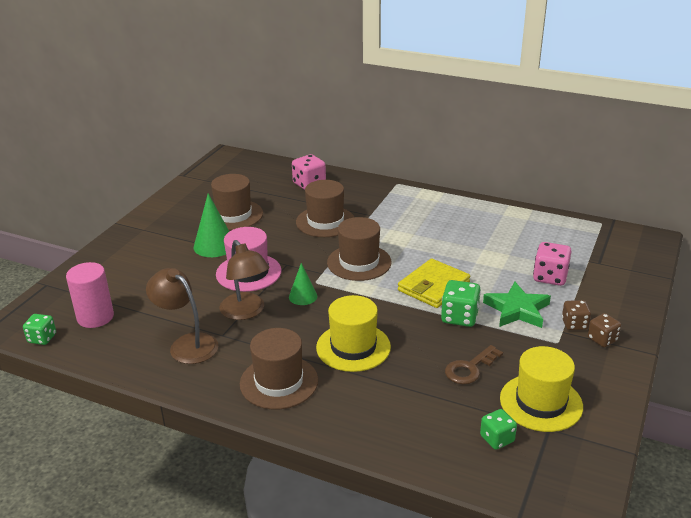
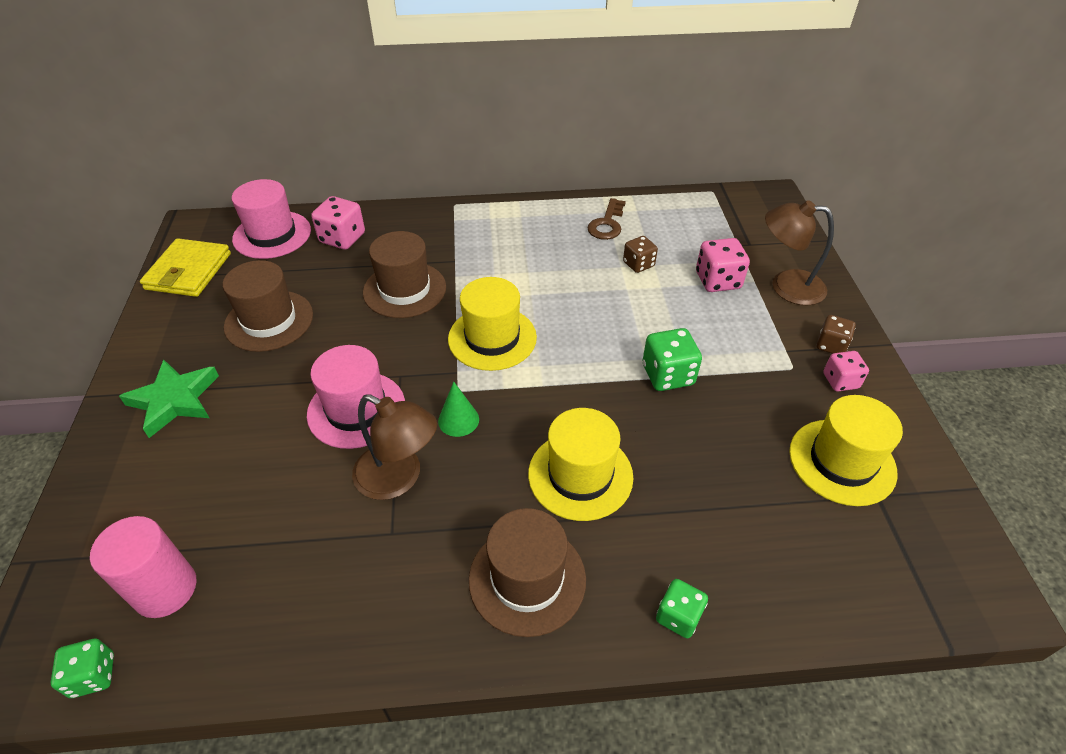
camera: 30 degrees left, 15 degrees up
brown lamp [146,268,218,364] -> brown lamp moved to [765,200,834,305]
green cone [194,193,229,257] -> none
brown hat [327,217,392,281] -> yellow hat [448,277,537,371]
yellow wallet [398,258,470,308] -> yellow wallet moved to [140,238,231,297]
brown key [445,345,503,384] -> brown key moved to [587,198,626,240]
green dice [480,409,517,450] -> green dice moved to [656,579,708,638]
green star [483,282,551,328] -> green star moved to [119,360,219,438]
brown dice [562,300,591,330] -> brown dice moved to [623,236,658,273]
none -> pink hat [232,179,311,259]
none -> pink dice [823,351,869,391]

